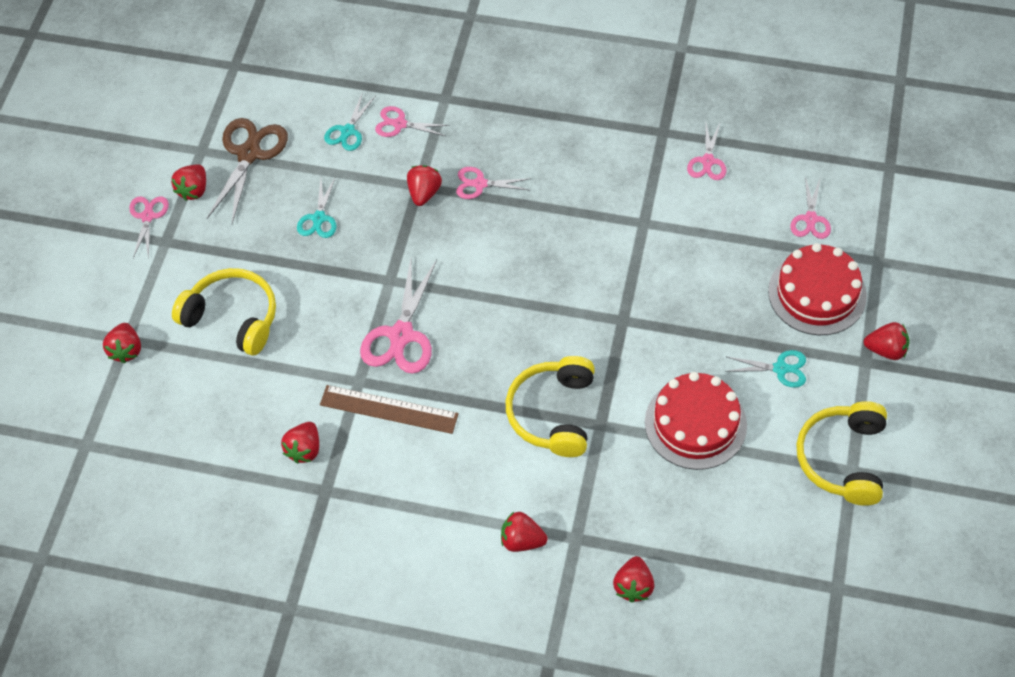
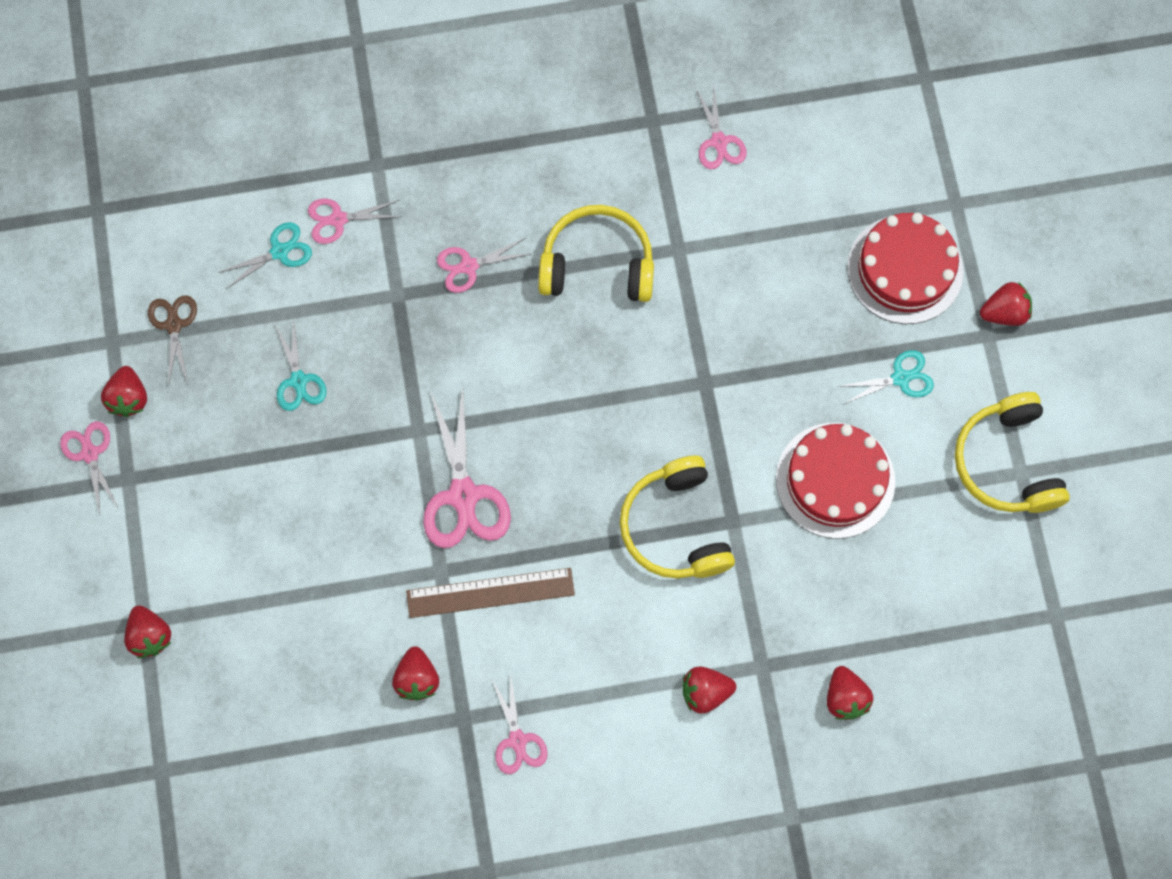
camera: 25 degrees left, 15 degrees up
yellow headphones [172,268,276,355] -> yellow headphones moved to [538,205,654,302]
brown scissors [207,118,288,224] -> brown scissors [148,295,197,383], size x0.58
turquoise scissors [324,92,375,151] -> turquoise scissors turned 120 degrees counterclockwise [218,222,312,288]
red strawberry [407,165,442,206] -> none
pink scissors [791,177,831,239] -> pink scissors moved to [492,674,548,774]

